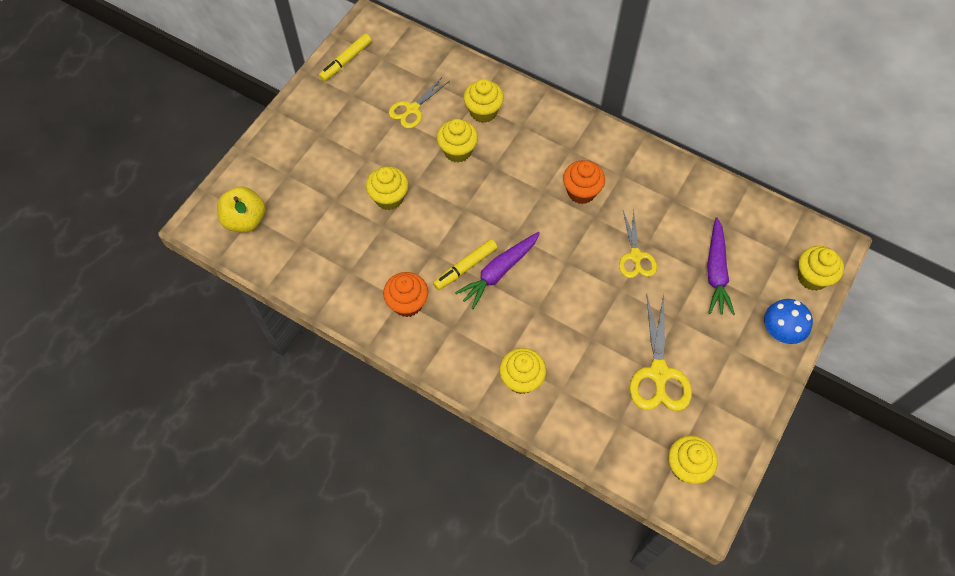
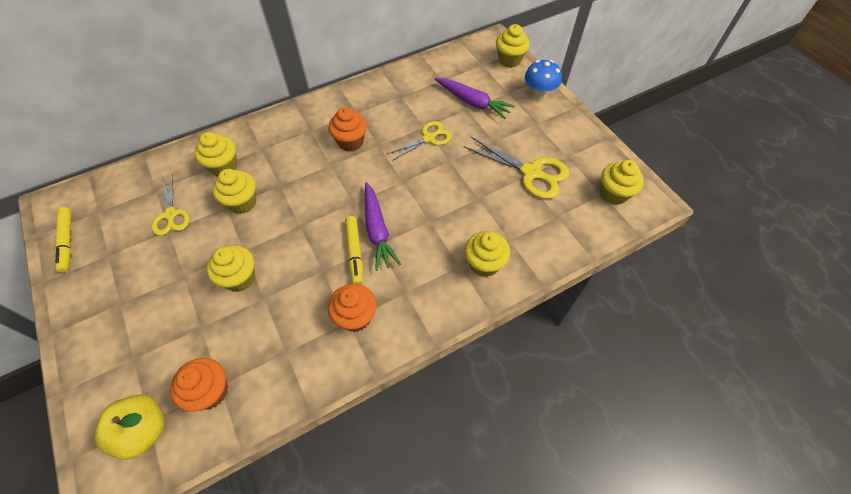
camera: 60 degrees left, 5 degrees down
yellow scissors [619,209,657,278] -> yellow scissors turned 60 degrees counterclockwise [387,121,452,161]
none -> orange cupcake [170,358,228,412]

